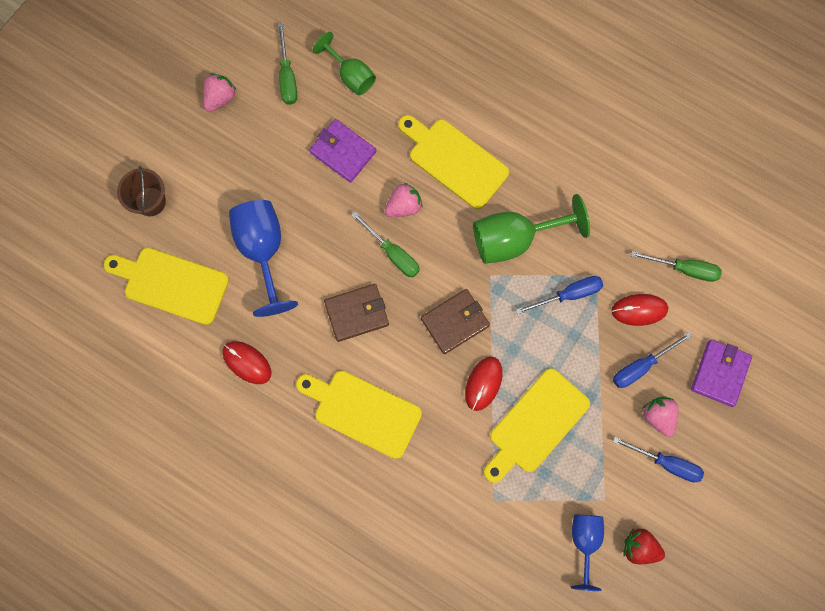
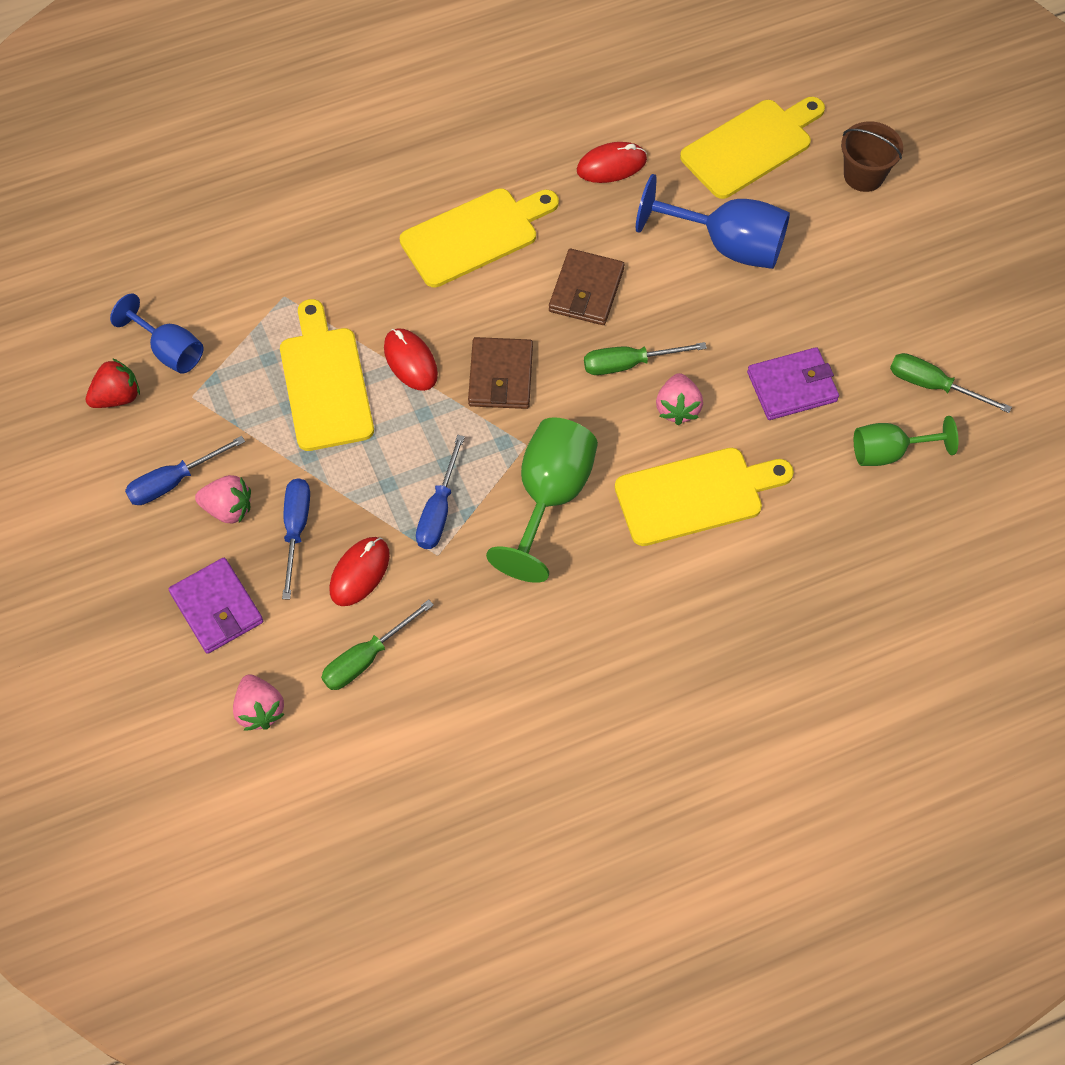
camera: 125 degrees right, 15 degrees down
pink strawberry [203,73,236,112] -> pink strawberry moved to [233,674,285,731]

